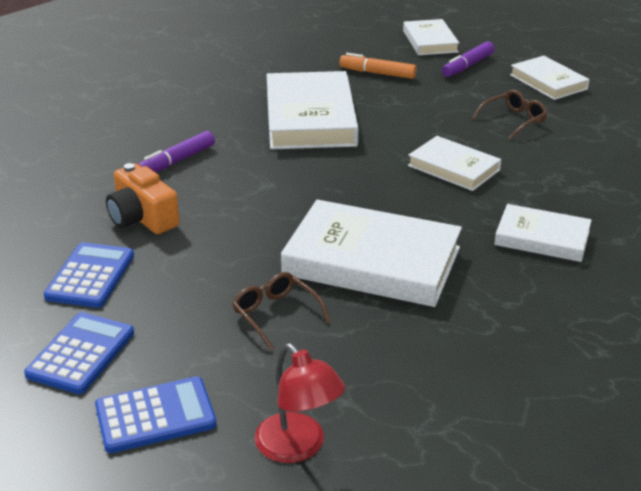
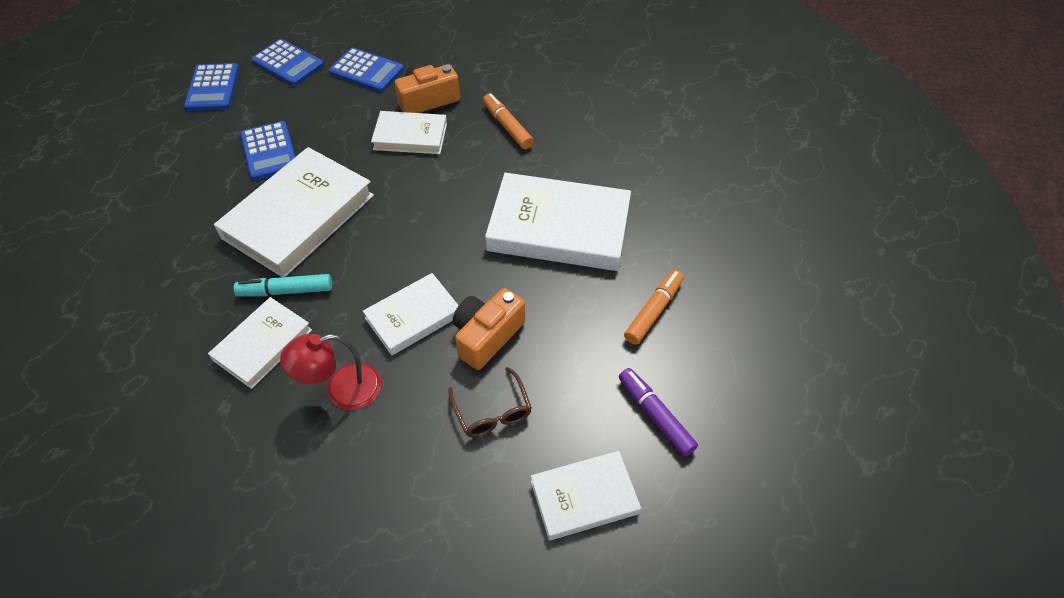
camera: 105 degrees right, 20 degrees up
purple marker [138,131,215,172] -> orange marker [483,93,534,149]
brown glasses [232,272,331,351] -> blue calculator [240,121,296,180]
red lamp [255,343,345,463] -> red lamp moved to [280,334,382,410]
white book [403,19,459,55] -> white book moved to [371,111,447,154]
none -> turquoise marker [234,274,332,297]
none -> orange camera [453,288,525,370]

